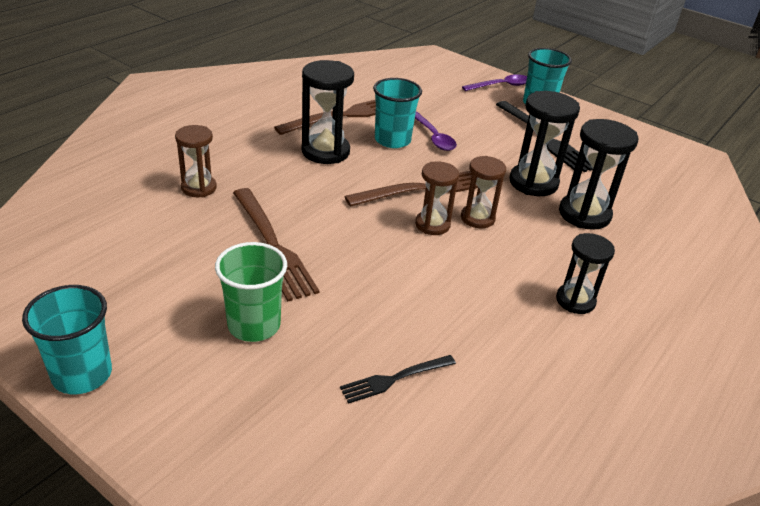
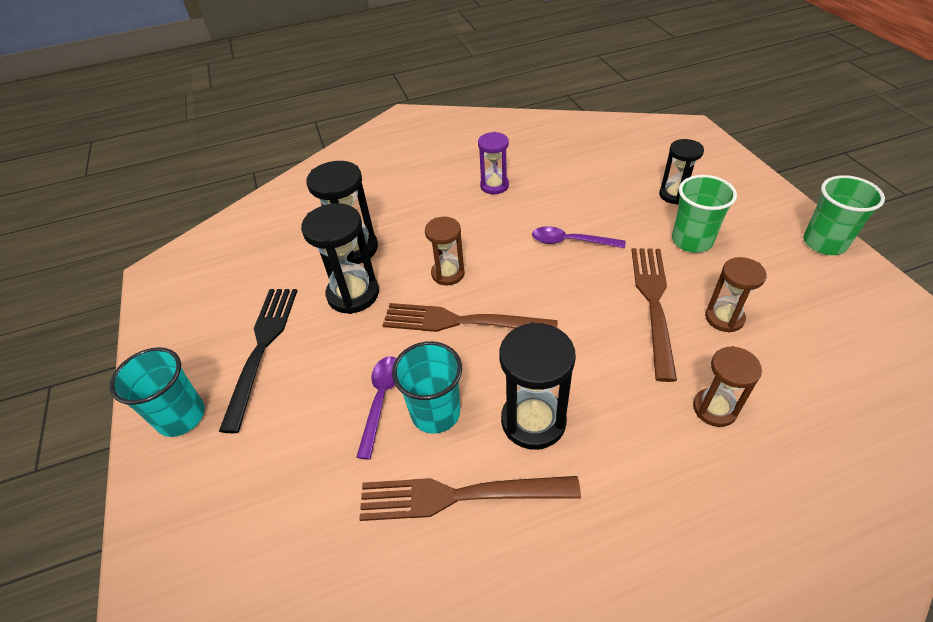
camera: 140 degrees left, 10 degrees up
turquoise cup [22,285,112,394] -> green cup [803,175,885,255]
black fork [340,355,456,404] -> none
brown hourglass [415,161,459,235] -> brown hourglass moved to [705,257,767,333]
purple spoon [462,74,527,91] -> purple spoon moved to [532,226,625,248]
black hourglass [556,233,615,314] -> black hourglass moved to [659,139,704,205]
none -> purple hourglass [478,132,509,194]

